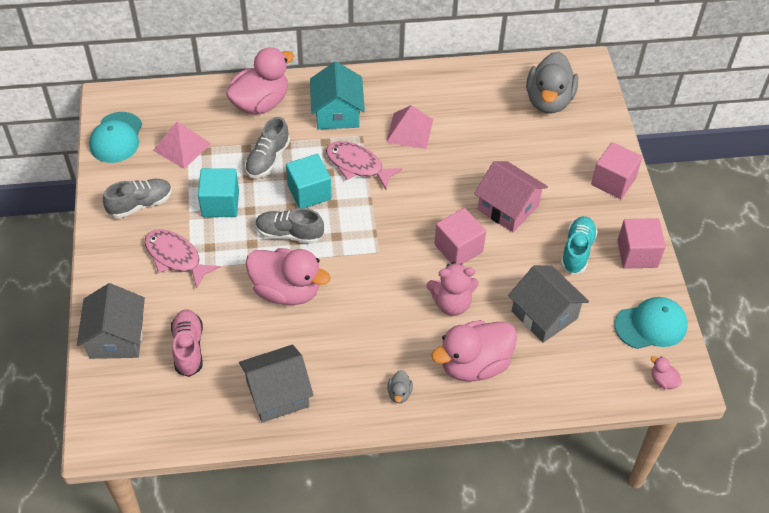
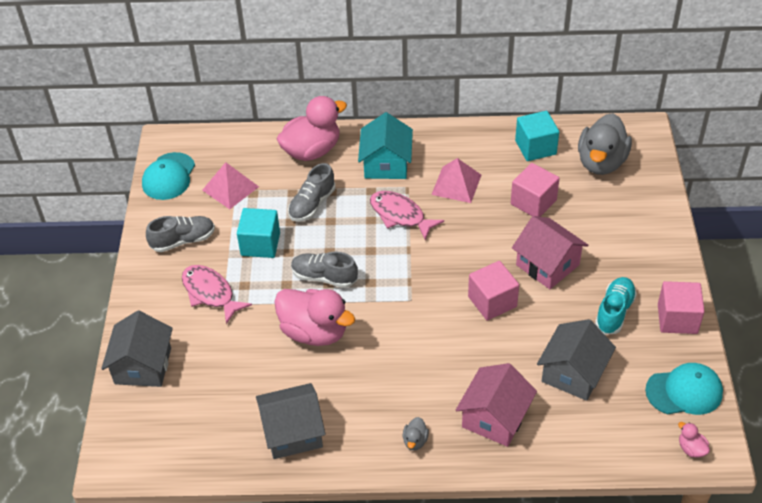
camera: 10 degrees right, 5 degrees down
pink shoe [171,309,203,377] -> none
turquoise cube [286,154,331,208] -> turquoise cube moved to [515,111,559,161]
pink teddy bear [427,262,479,316] -> none
pink duck [431,320,517,382] -> pink house [456,363,537,447]
grey house [508,265,589,343] -> grey house turned 60 degrees clockwise [537,319,616,401]
pink cube [591,142,642,199] -> pink cube moved to [511,163,560,217]

